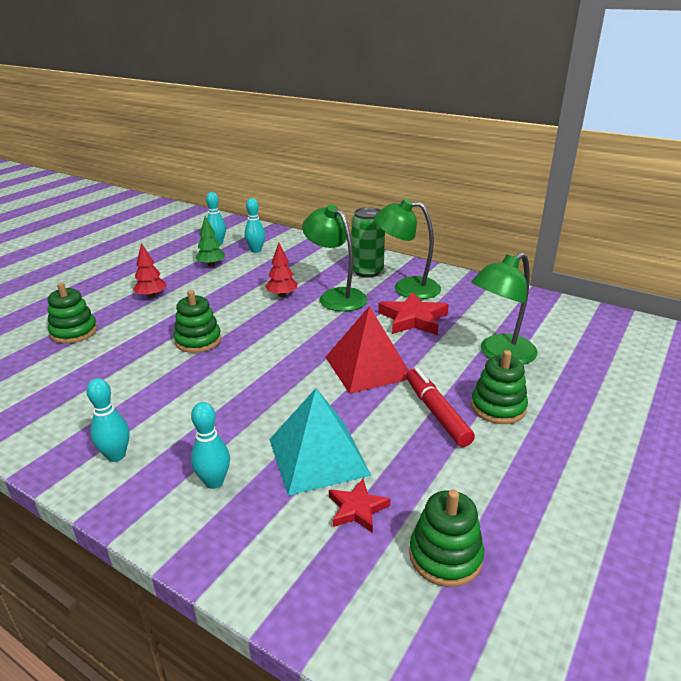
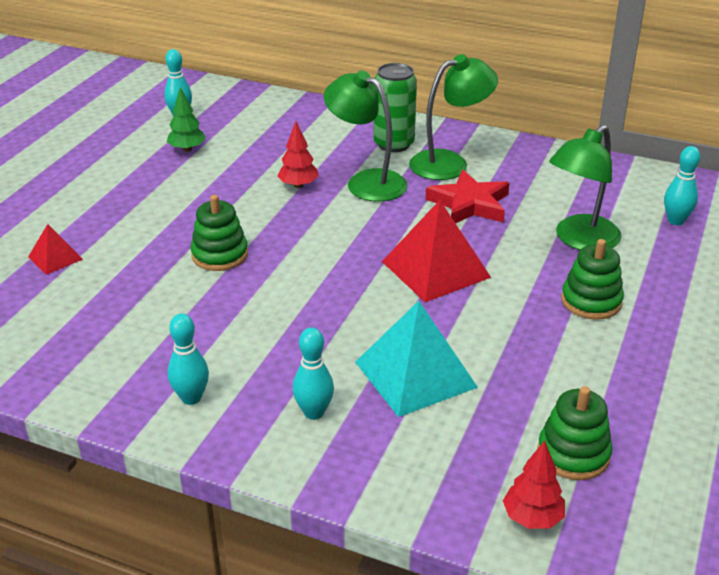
camera: 10 degrees left, 5 degrees up
green stacking toy [47,282,97,344] -> red pyramid [28,224,83,275]
red tree [133,243,167,298] -> red tree moved to [503,441,565,529]
turquoise bowling pin [244,198,265,253] -> turquoise bowling pin moved to [664,146,700,225]
red star [329,479,390,533] -> none
green lamp [374,199,441,299] -> green lamp turned 150 degrees clockwise [409,54,498,180]
red marker [407,368,475,447] -> none

